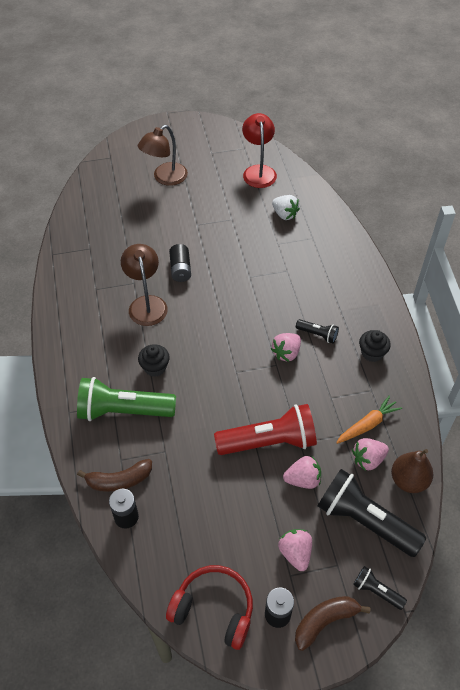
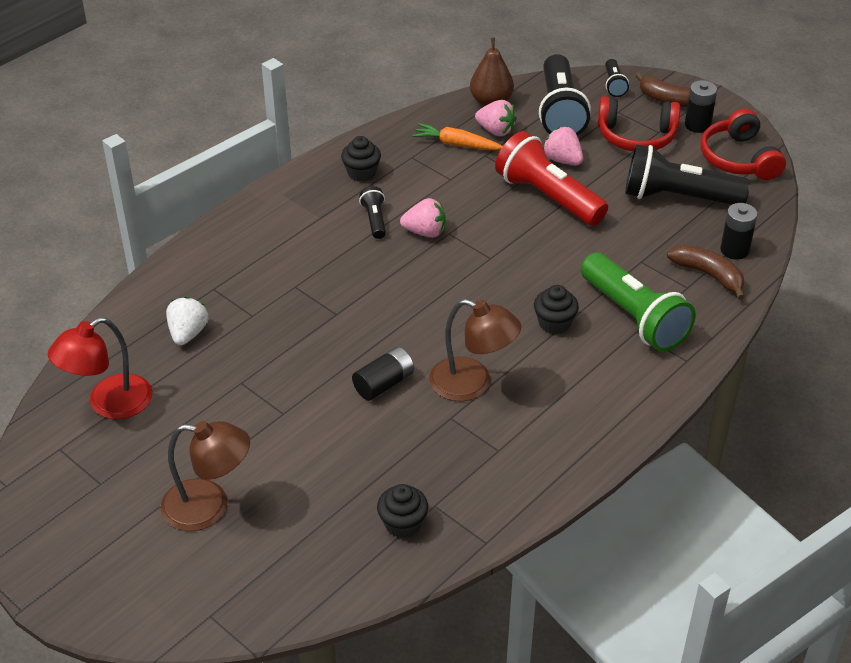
camera: 125 degrees left, 10 degrees down
brown lamp [121,244,168,326] -> brown lamp turned 105 degrees counterclockwise [429,299,521,401]
pink strawberry [278,529,312,571] -> red headphones [598,96,680,151]
none -> black cupcake [377,484,428,538]
none -> black flashlight [625,144,750,205]

